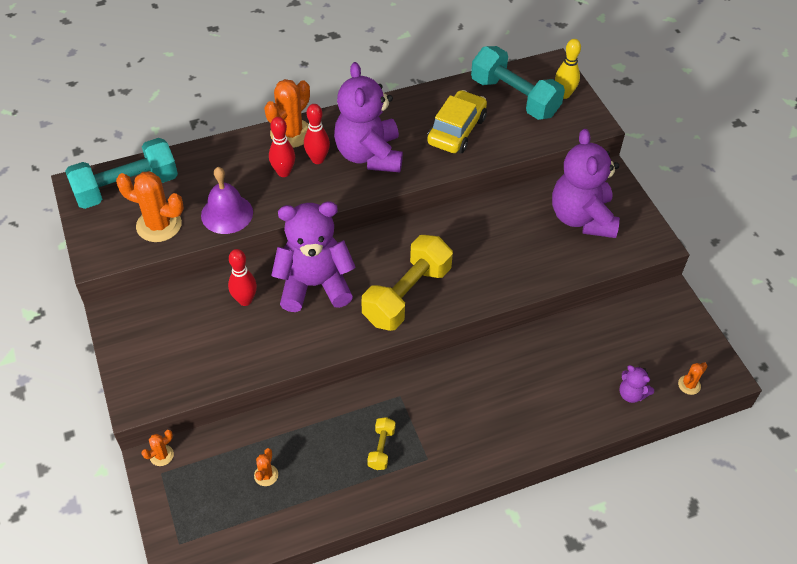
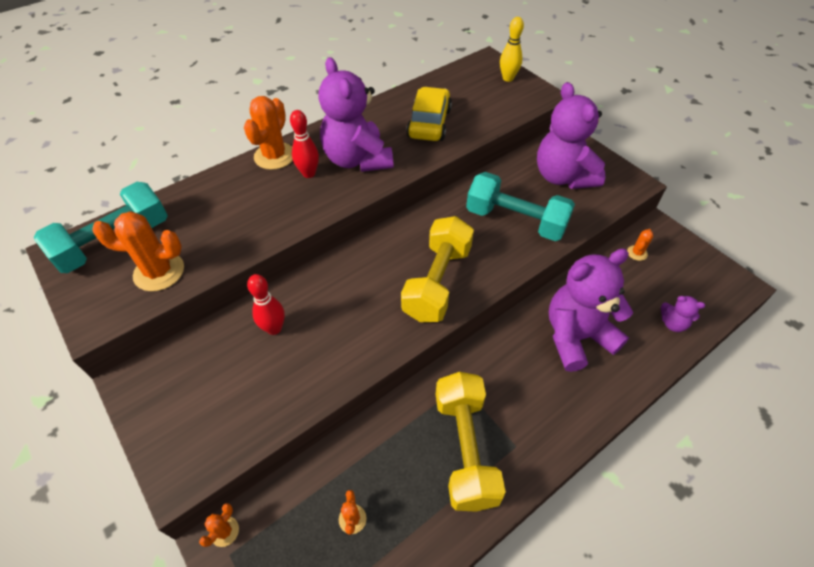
camera: 15 degrees left, 0 degrees up
purple bell [201,167,253,234] -> none
red bowling pin [269,117,295,177] -> none
purple teddy bear [271,201,356,312] -> purple teddy bear moved to [549,248,633,372]
yellow dumbbell [367,417,395,470] -> yellow dumbbell [436,372,506,512], size x2.24
turquoise dumbbell [471,46,565,120] -> turquoise dumbbell moved to [466,172,575,241]
orange cactus [678,362,707,395] -> orange cactus moved to [627,229,653,261]

